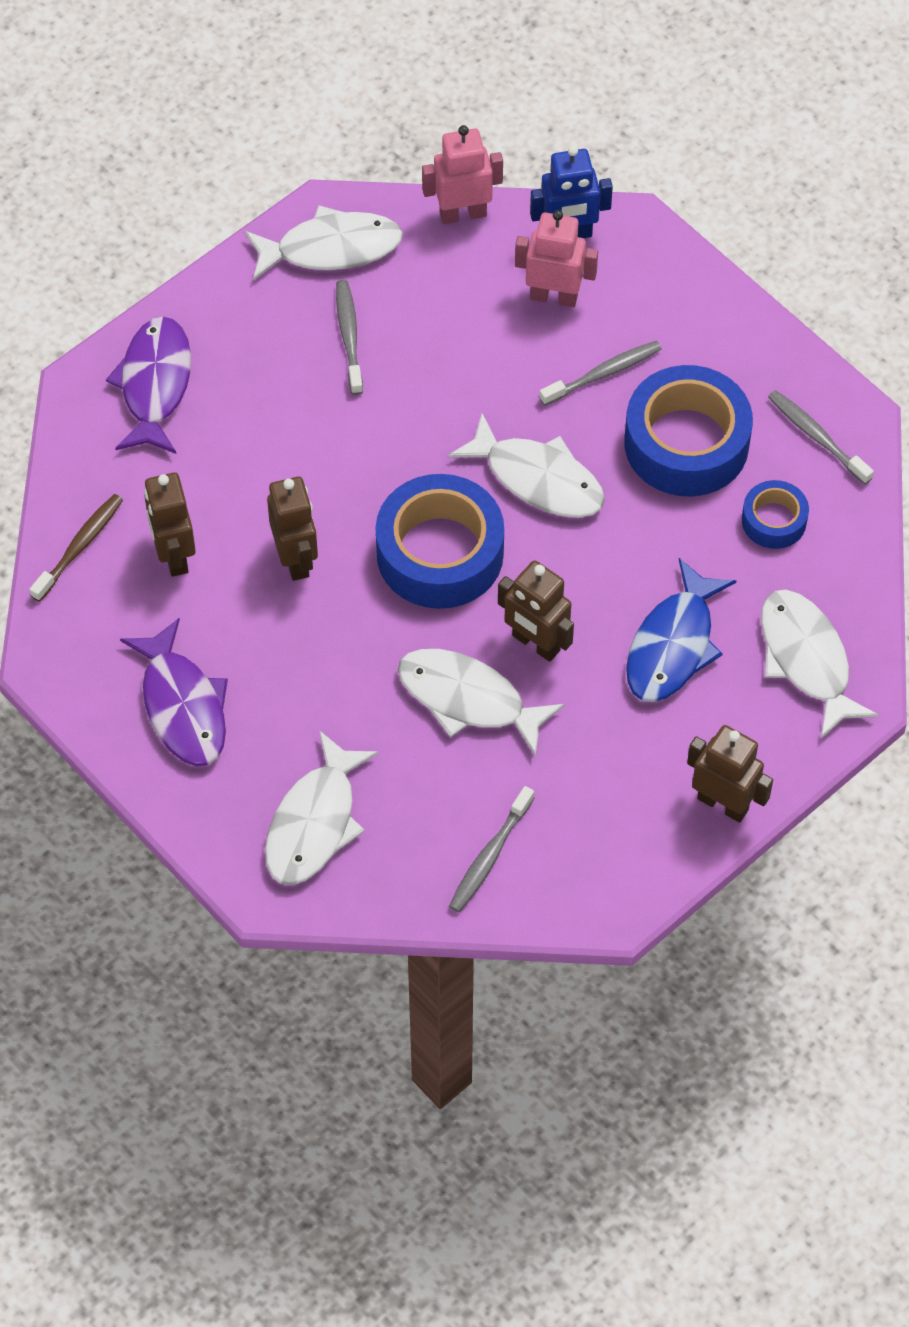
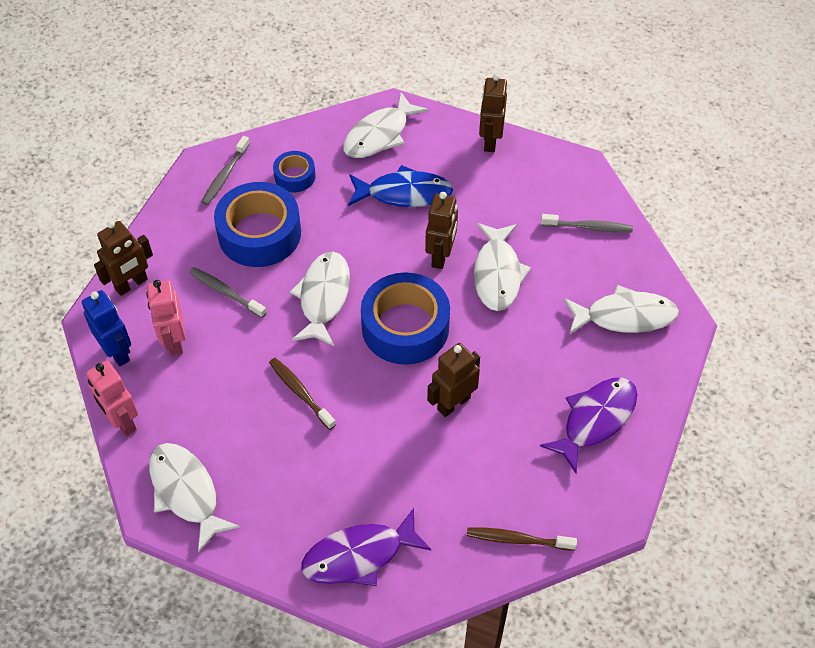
camera: 115 degrees left, 5 degrees down
brown robot [144,472,196,577] -> brown robot moved to [94,221,153,296]
grey toothbrush [336,280,363,395] -> none
none -> brown toothbrush [269,358,336,430]

